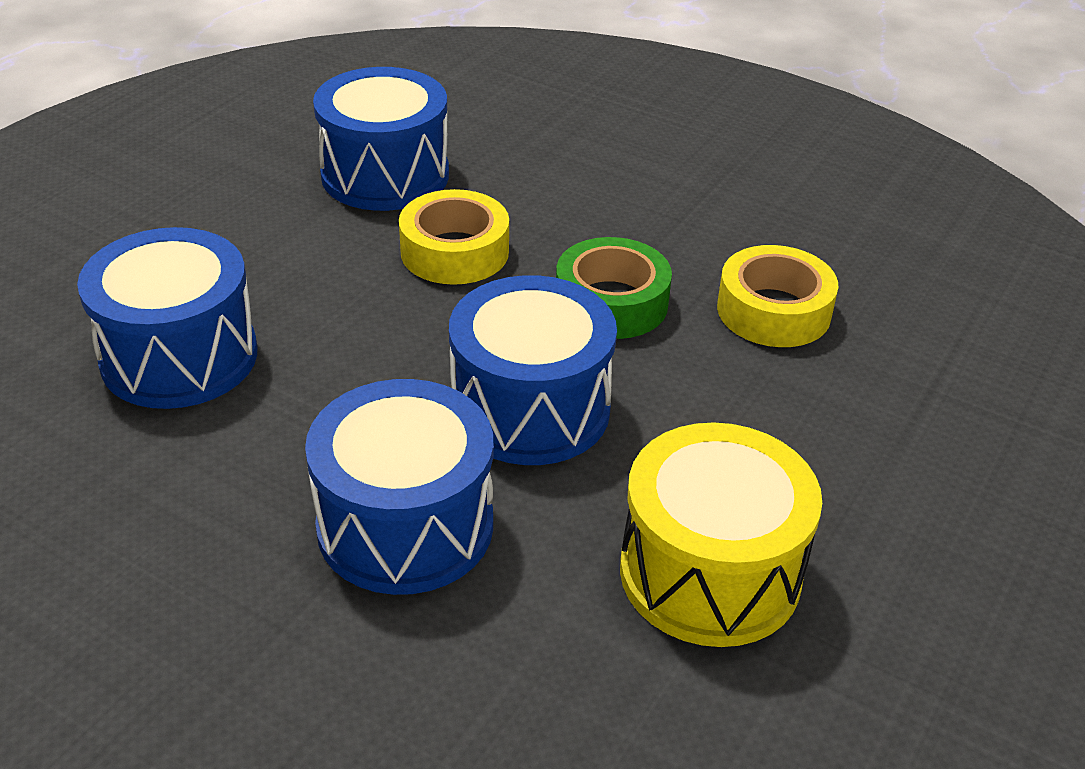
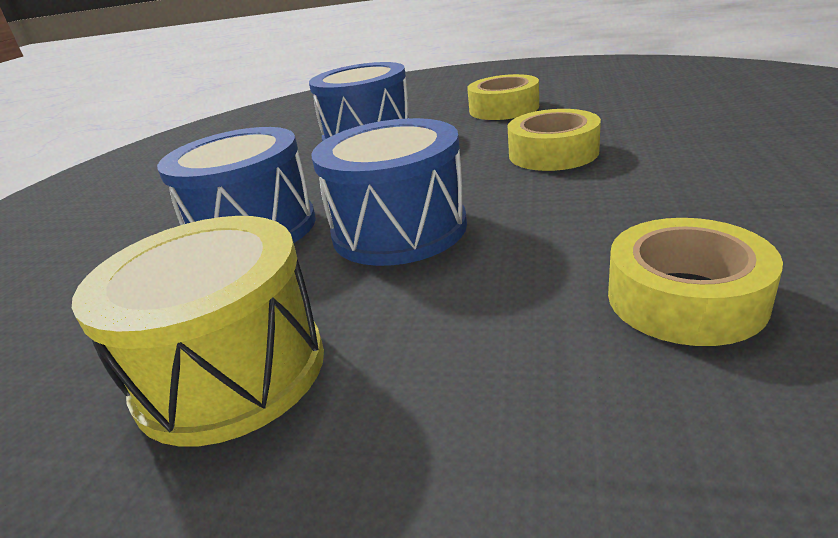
camera: 75 degrees right, 10 degrees down
blue drum [313,67,449,211] -> none
green tape [556,237,672,339] -> none
none -> yellow tape [467,74,539,120]

